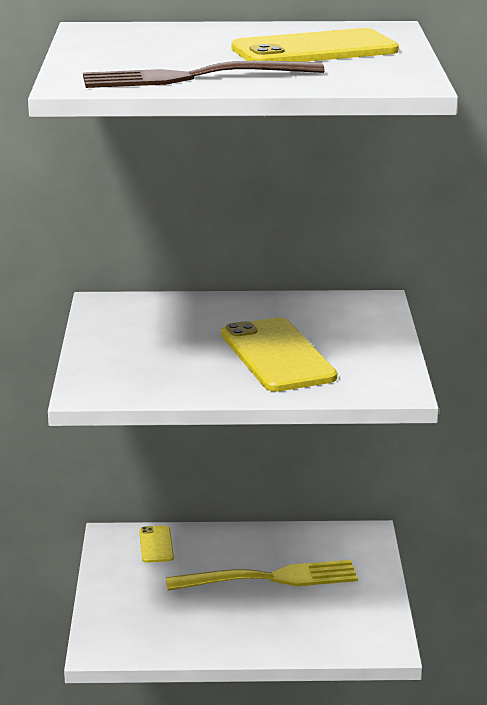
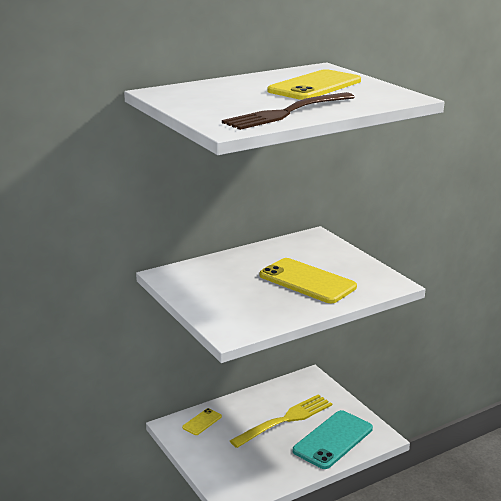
camera: 30 degrees left, 0 degrees up
yellow phone [139,526,174,563] -> yellow phone turned 75 degrees clockwise [182,408,222,435]
none -> turquoise phone [293,410,373,469]

